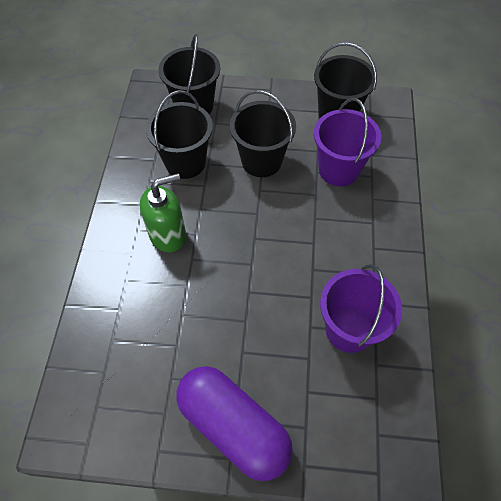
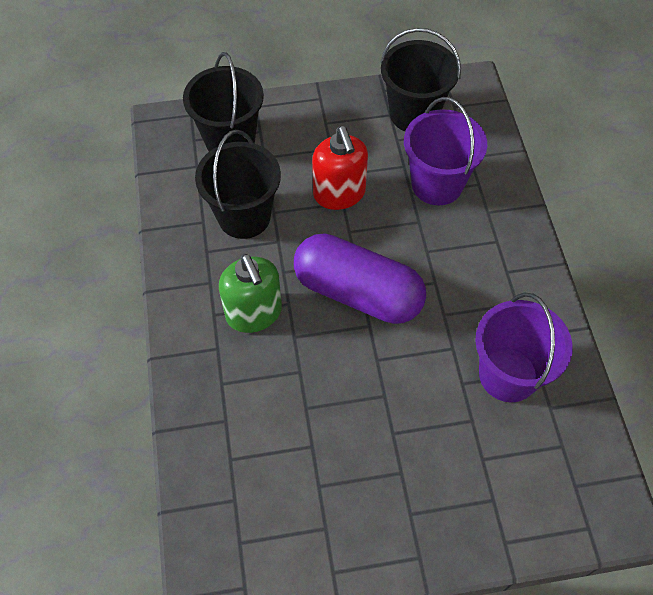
camera: 15 degrees left, 0 degrees up
green soap dispenser [140,173,186,252] -> green soap dispenser turned 105 degrees clockwise [219,254,282,333]
purple capsule [177,366,293,481] -> purple capsule moved to [294,233,426,324]
black bucket [230,90,296,177] -> red soap dispenser [312,126,368,210]

